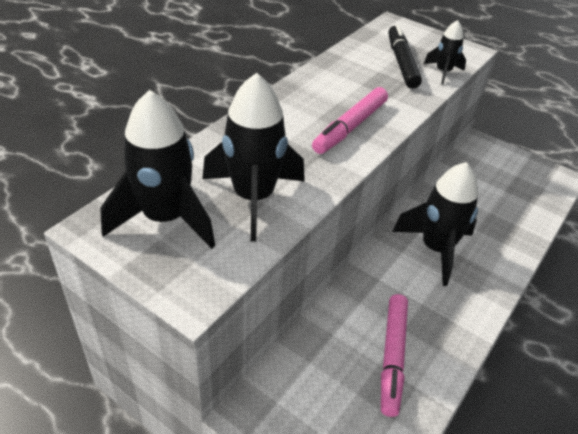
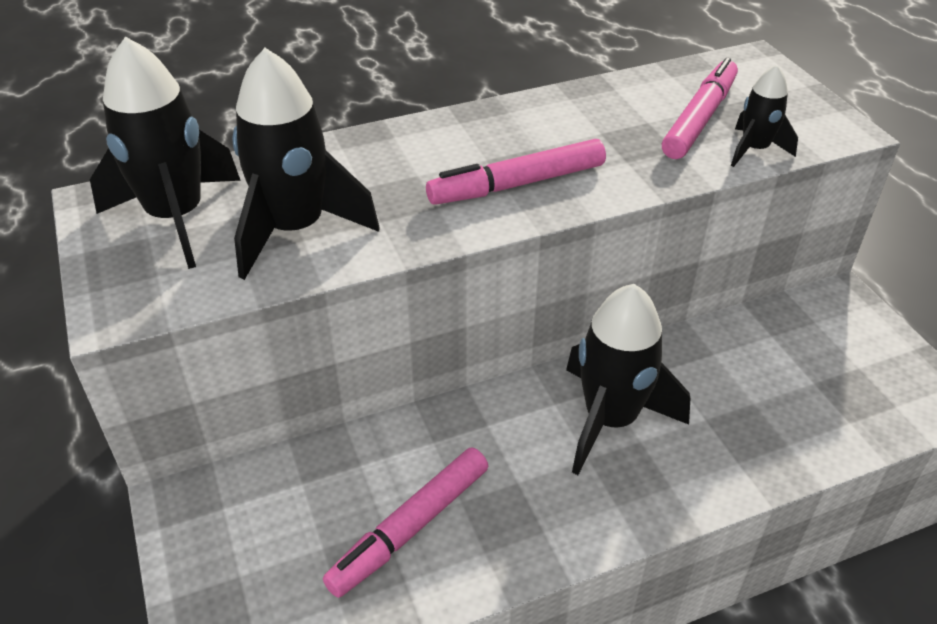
camera: 35 degrees right, 0 degrees up
black marker [388,24,422,89] -> pink marker [662,58,738,159]

